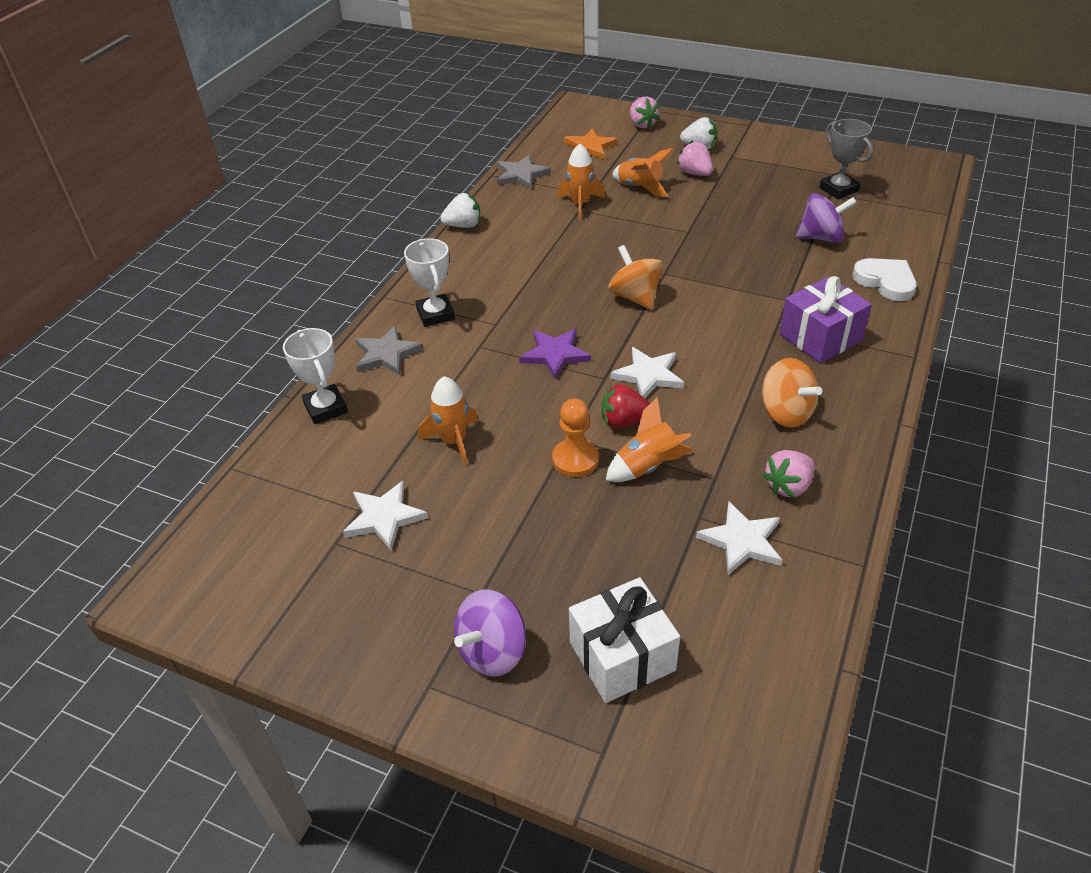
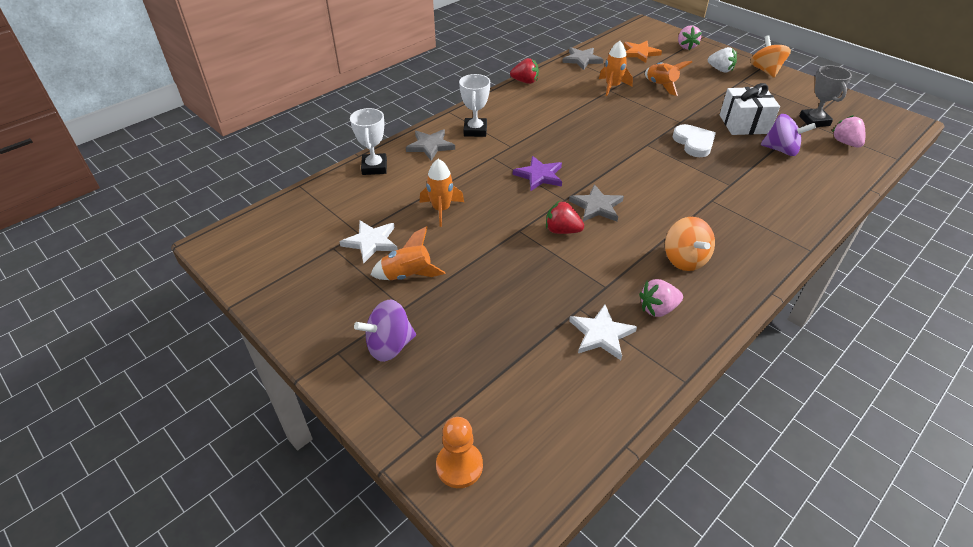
camera: 20 degrees right, 0 degrees up
white strawberry [440,193,480,228] -> red strawberry [510,58,539,84]
orange pawn [552,399,599,477] -> orange pawn moved to [436,417,483,488]
white gift [569,577,680,703] -> white gift moved to [720,83,780,135]
orange rocket [606,397,693,482] -> orange rocket moved to [371,226,446,280]
orange spinning top [608,245,663,310] -> orange spinning top moved to [750,35,791,78]
white star [611,347,684,398] -> grey star [569,184,624,222]
pink strawberry [676,140,713,176] -> pink strawberry moved to [832,115,865,148]
purple gift [779,276,872,363] -> none
white heart [852,258,917,301] -> white heart moved to [673,124,716,157]

